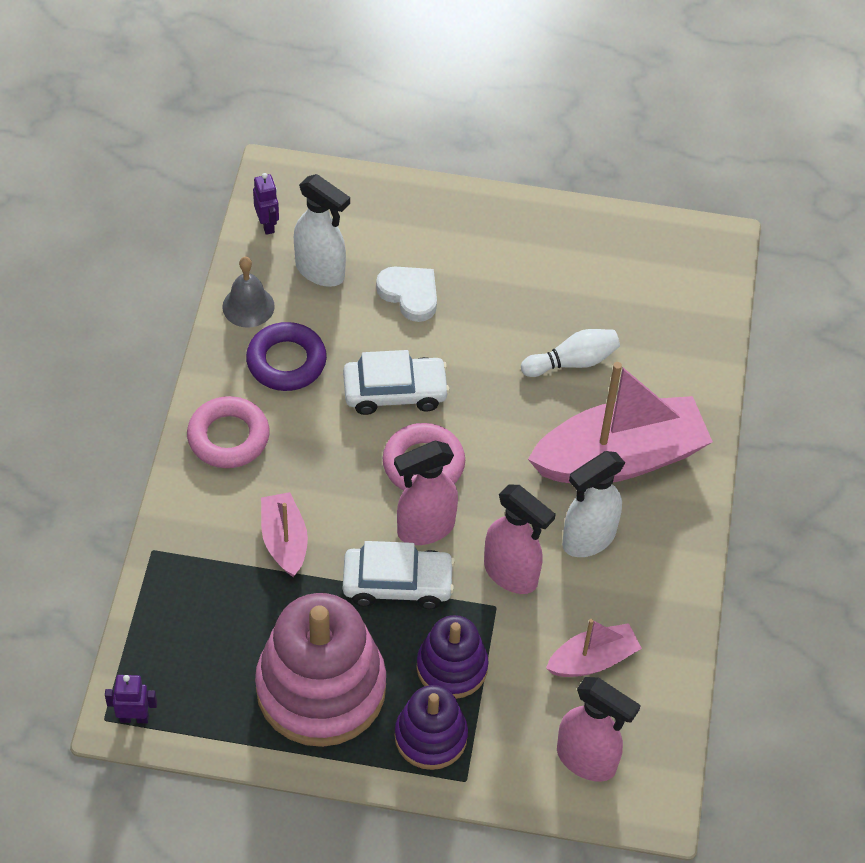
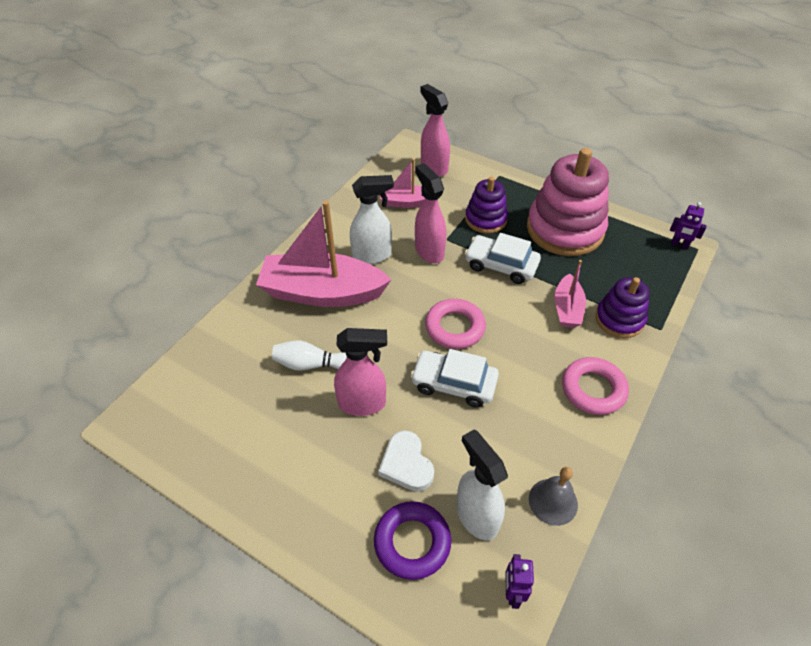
camera: 155 degrees left, 5 degrees down
purple ring [246,322,327,391] -> purple ring moved to [374,501,451,580]
pink spray bottle [394,441,458,545] -> pink spray bottle moved to [334,328,387,416]
purple stacking toy [395,685,468,770] -> purple stacking toy moved to [595,277,650,338]

